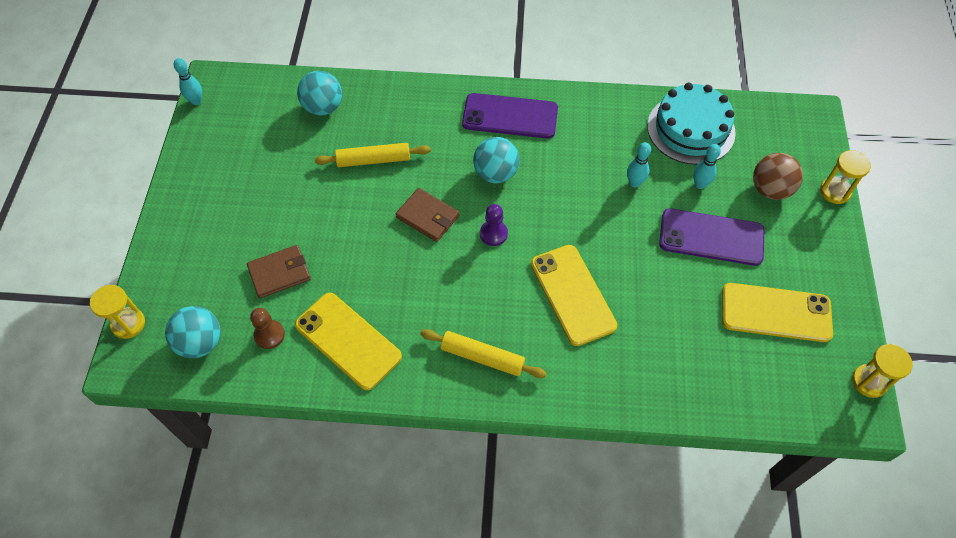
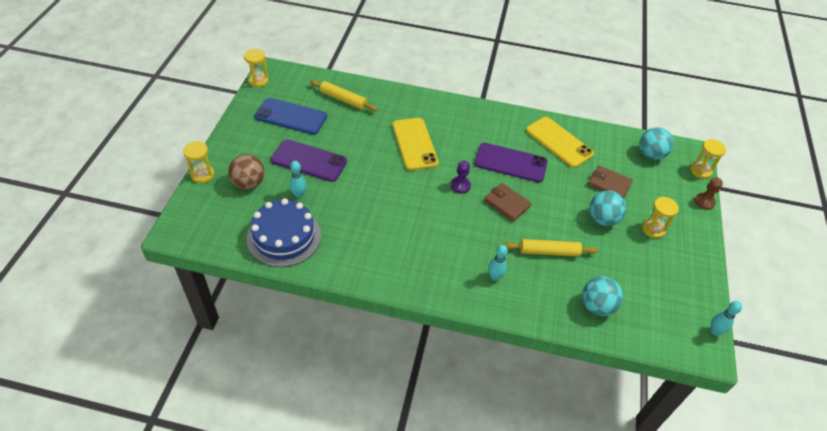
camera: 175 degrees left, 10 degrees down
brown wallet [247,245,311,298] -> brown wallet turned 45 degrees clockwise [588,166,633,198]
brown pawn [250,308,285,349] -> brown pawn moved to [694,177,723,210]
yellow rolling pin [420,329,547,378] -> yellow rolling pin moved to [310,80,378,111]
purple phone [462,93,558,139] -> purple phone moved to [474,143,548,182]
turquoise ball [473,137,520,184] -> turquoise ball moved to [590,191,627,226]
turquoise bowling pin [627,142,651,187] -> turquoise bowling pin moved to [488,245,508,281]
turquoise cake [647,83,736,165] -> blue cake [247,198,321,267]
yellow phone [722,283,833,342] -> blue phone [255,98,327,135]
none -> yellow hourglass [642,197,679,238]

